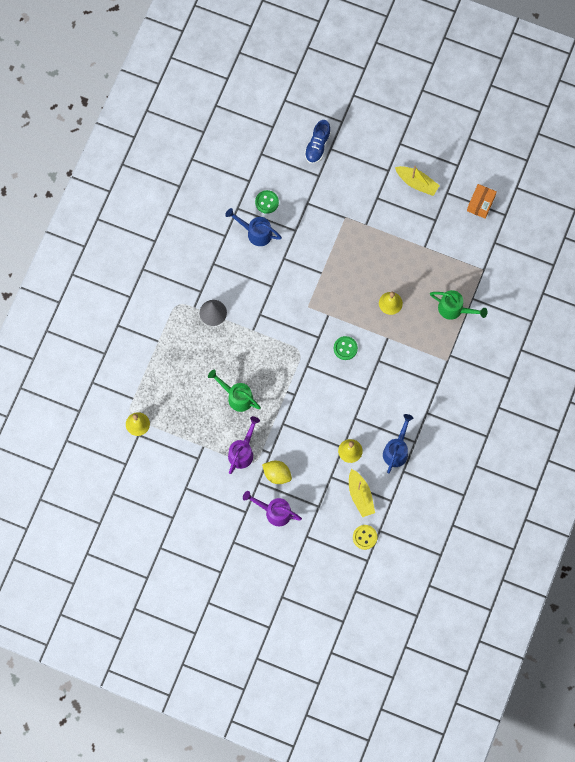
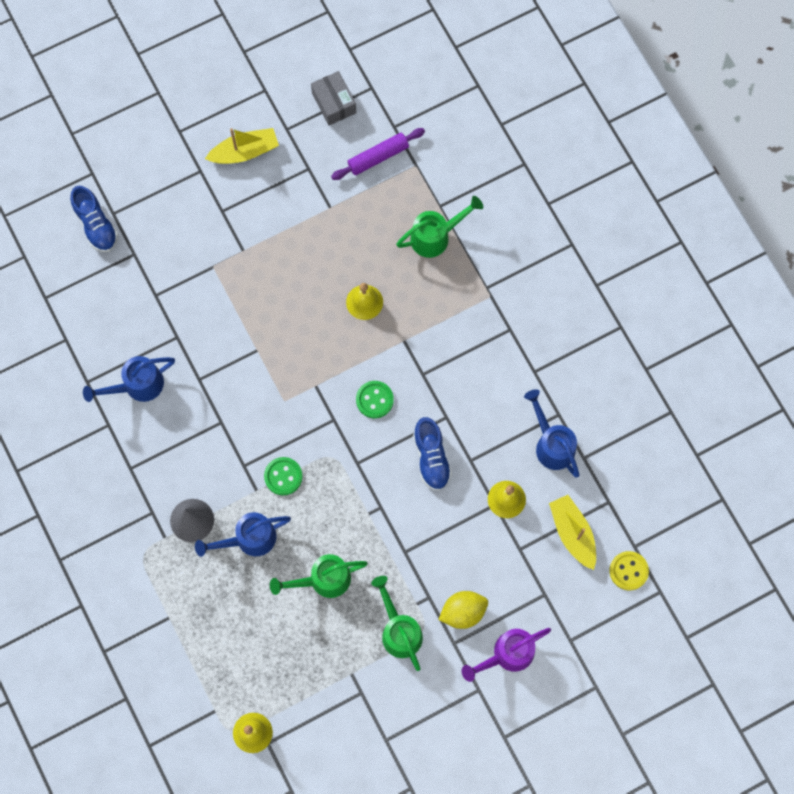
camera: 50 degrees left, 0 degrees up
purple watering can [228,416,260,474] -> green watering can [371,576,423,671]
green button [255,190,279,214] -> green button moved to [264,457,303,495]
yellow boat [349,469,375,517] -> yellow boat turned 135 degrees counterclockwise [549,495,596,570]
orange box [467,184,497,219] -> grey box [311,71,356,125]
none -> blue watering can [195,512,291,557]
none -> purple rolling pin [331,128,425,180]
none -> blue shoe [413,417,452,491]

